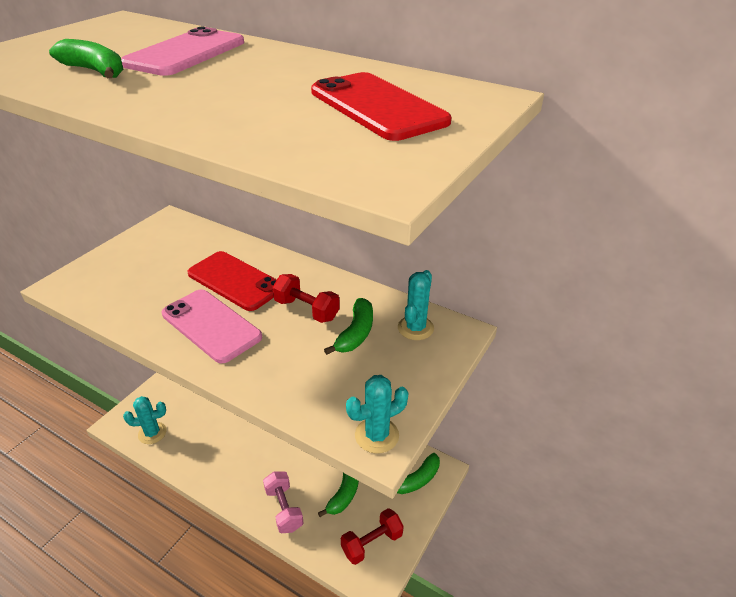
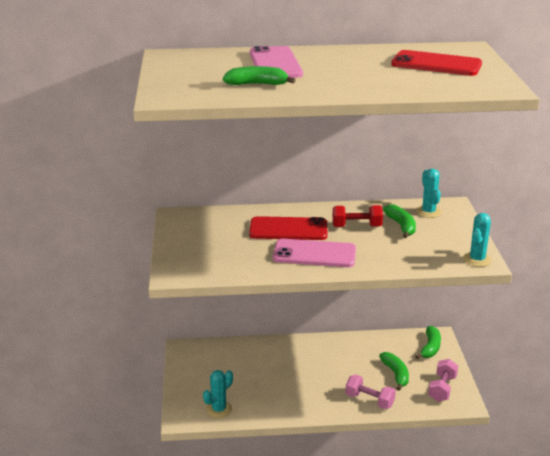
camera: 35 degrees left, 10 degrees down
red dumbbell [341,508,404,565] -> pink dumbbell [428,359,458,402]

